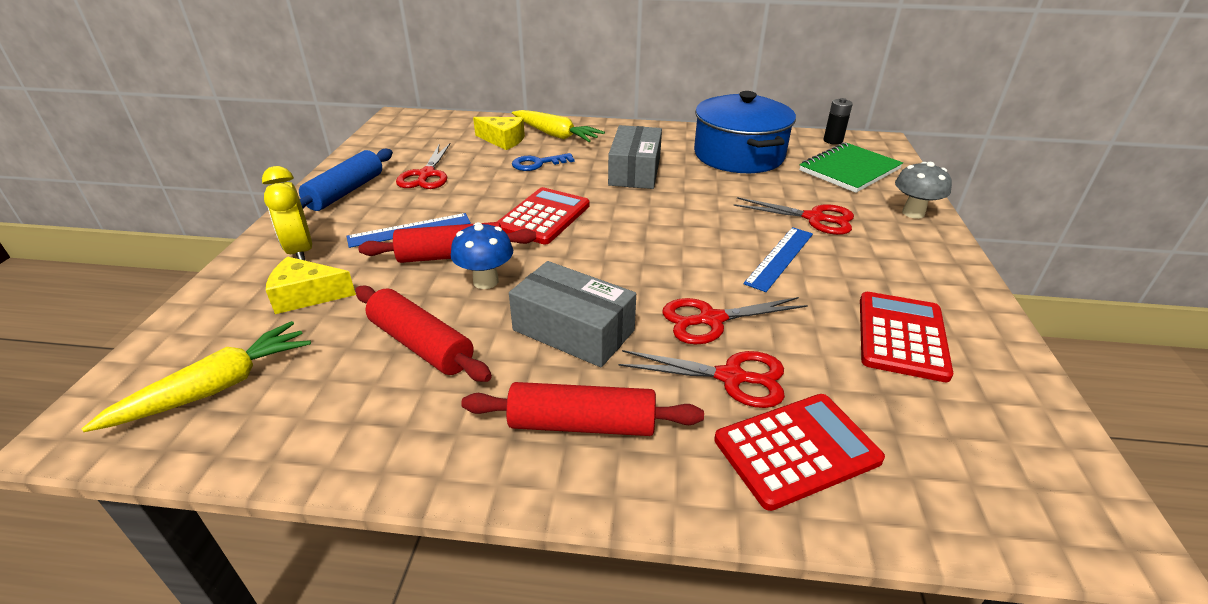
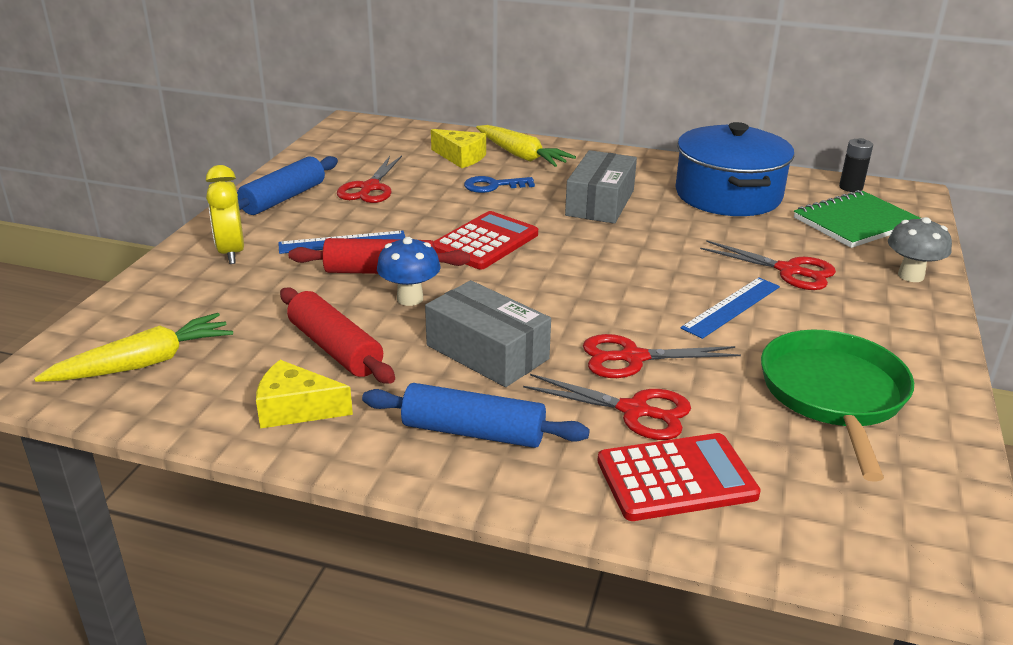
camera: 10 degrees right, 5 degrees down
yellow cheese [266,256,356,314] -> yellow cheese moved to [256,360,353,429]
red rolling pin [461,382,704,436] -> blue rolling pin [362,383,590,448]
red calculator [860,292,953,382] -> green pan [761,330,914,482]

